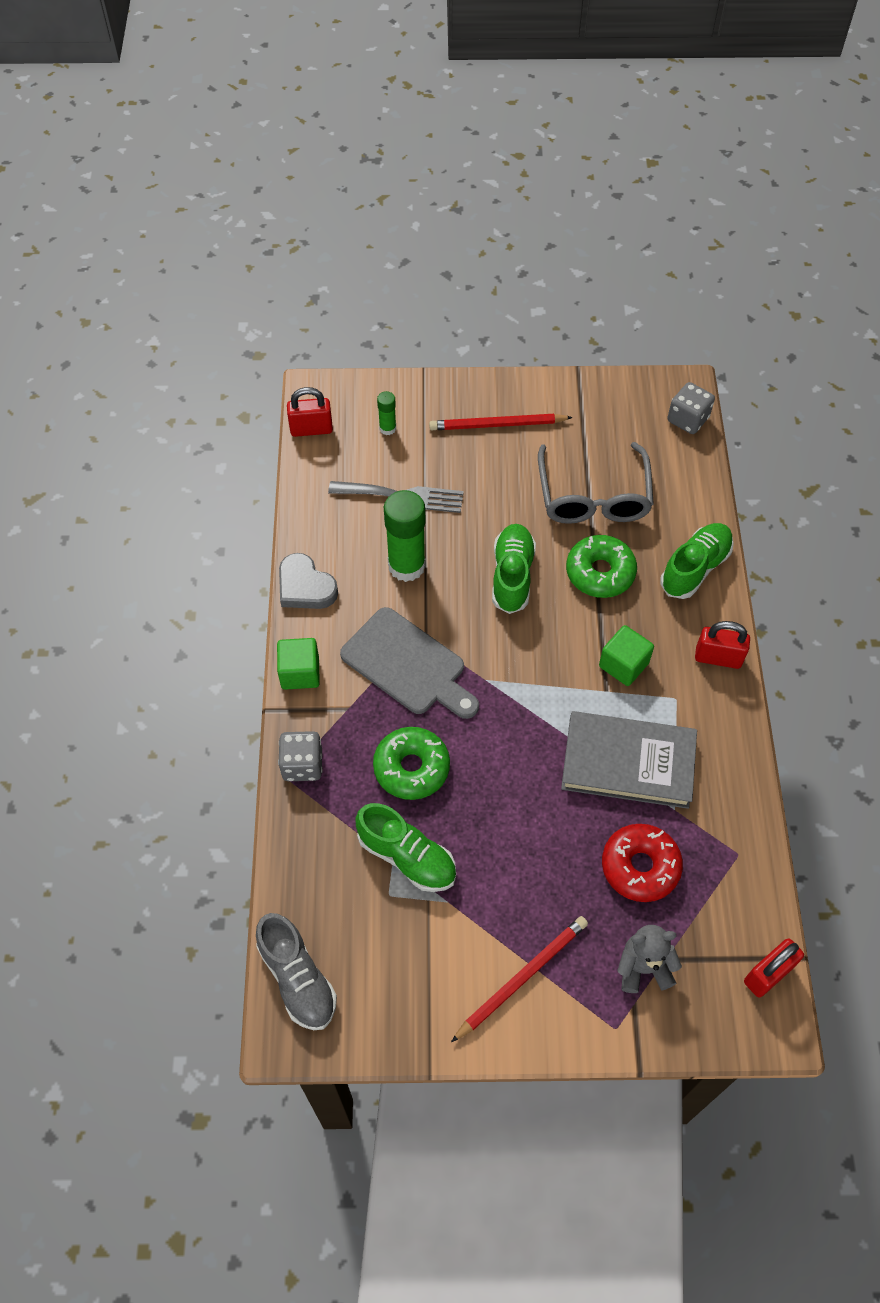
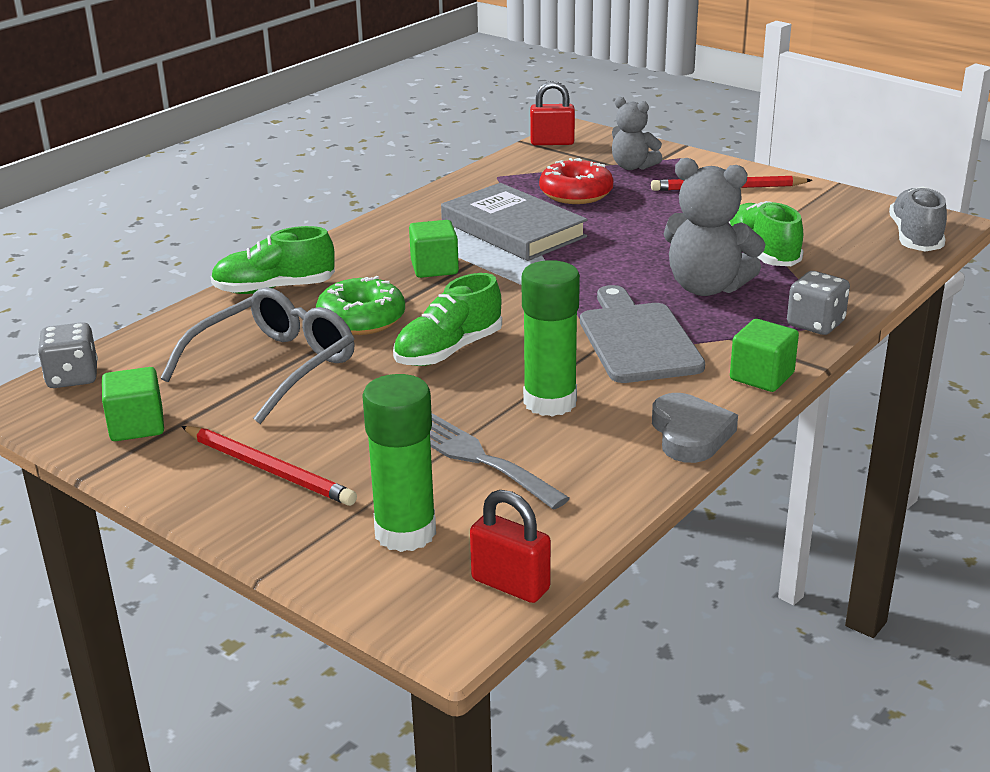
camera: 140 degrees left, 30 degrees down
green donut [373,727,450,800] -> grey teddy bear [664,158,766,296]
green glue stick [377,391,396,435] -> green glue stick [362,374,436,552], size x2.06
red padlock [695,621,750,669] -> none
none -> green cube [102,367,164,441]

